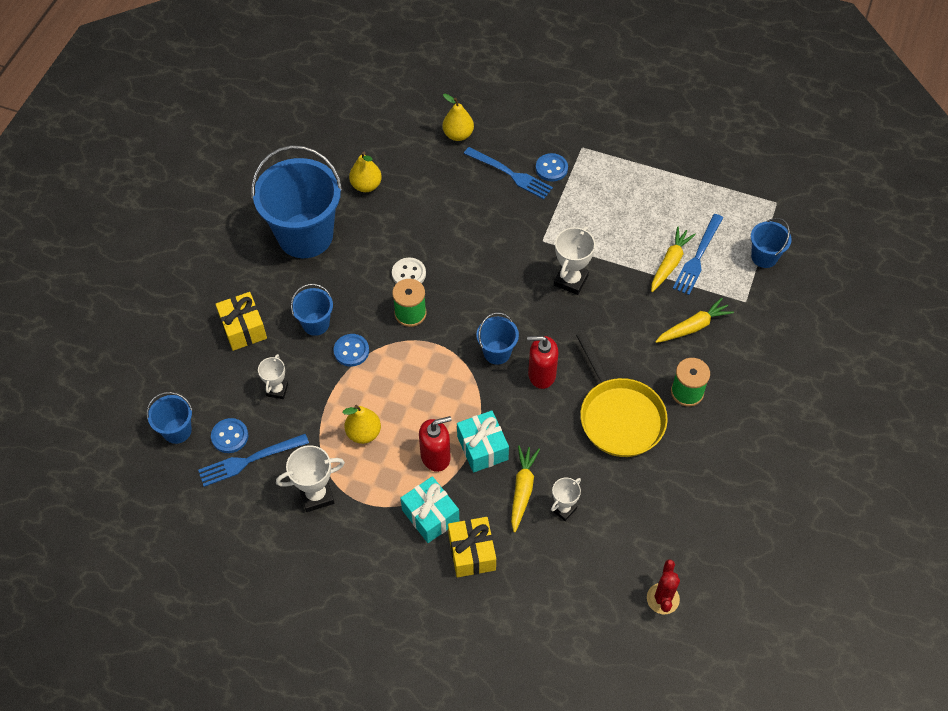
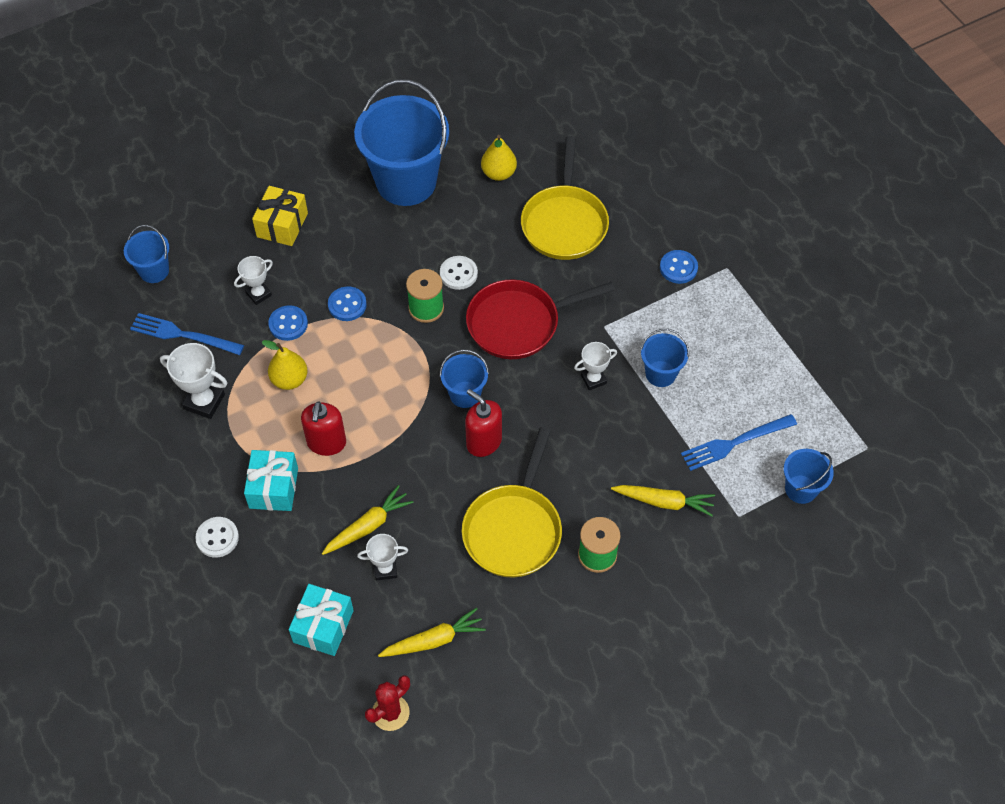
camera: 40 degrees right, 0 degrees up
blue button [211,418,248,453] -> blue button moved to [268,305,308,341]
blue bucket [291,284,333,336] -> blue bucket moved to [640,329,689,387]
red soap dispenser [419,416,452,472] -> red soap dispenser turned 75 degrees clockwise [301,401,346,456]
yellow pear [442,94,474,141] -> none
yellow gift [448,517,496,577] -> none
turquoise gift [457,410,509,473] -> turquoise gift moved to [289,584,354,656]
blue fork [464,147,553,199] -> none
white trophy [554,226,595,295] -> white trophy [574,342,617,390], size x0.65
yellow carrot [651,227,696,292] -> yellow carrot moved to [378,608,486,657]
none -> white button [195,517,239,558]
none -> red pan [466,279,615,359]
none -> yellow pan [521,136,609,260]

